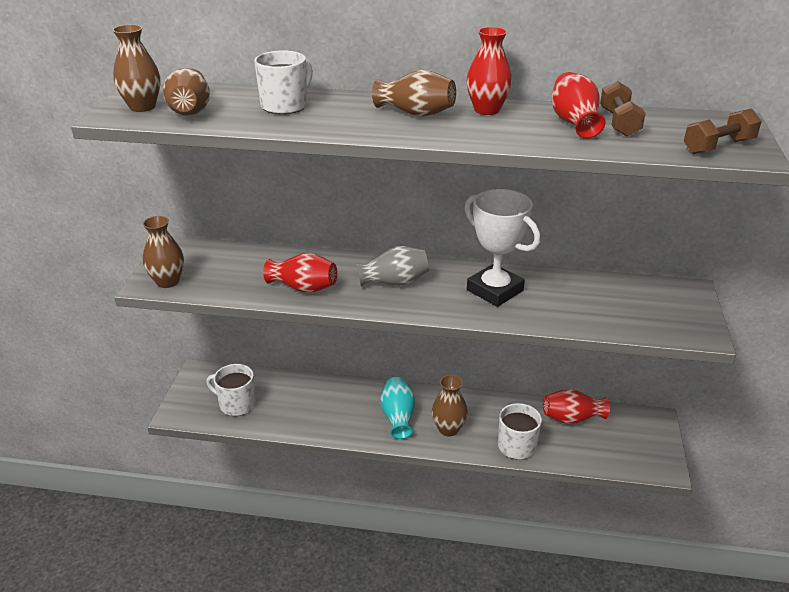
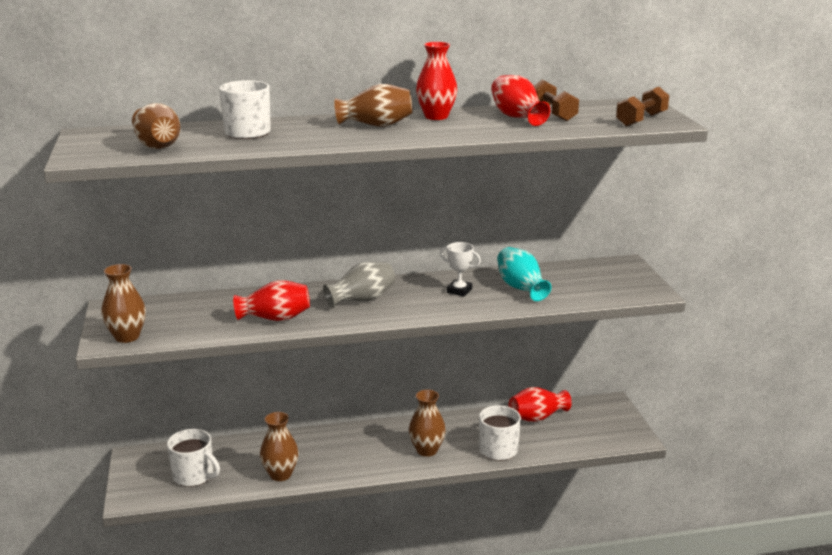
camera: 20 degrees left, 10 degrees down
brown vase [112,24,160,112] -> brown vase moved to [260,412,299,481]
white mug [206,364,256,416] -> white mug turned 150 degrees counterclockwise [167,429,220,487]
turquoise vase [380,377,415,439] -> turquoise vase moved to [497,247,552,301]
white trophy [464,189,541,307] -> white trophy [440,242,481,296], size x0.49

